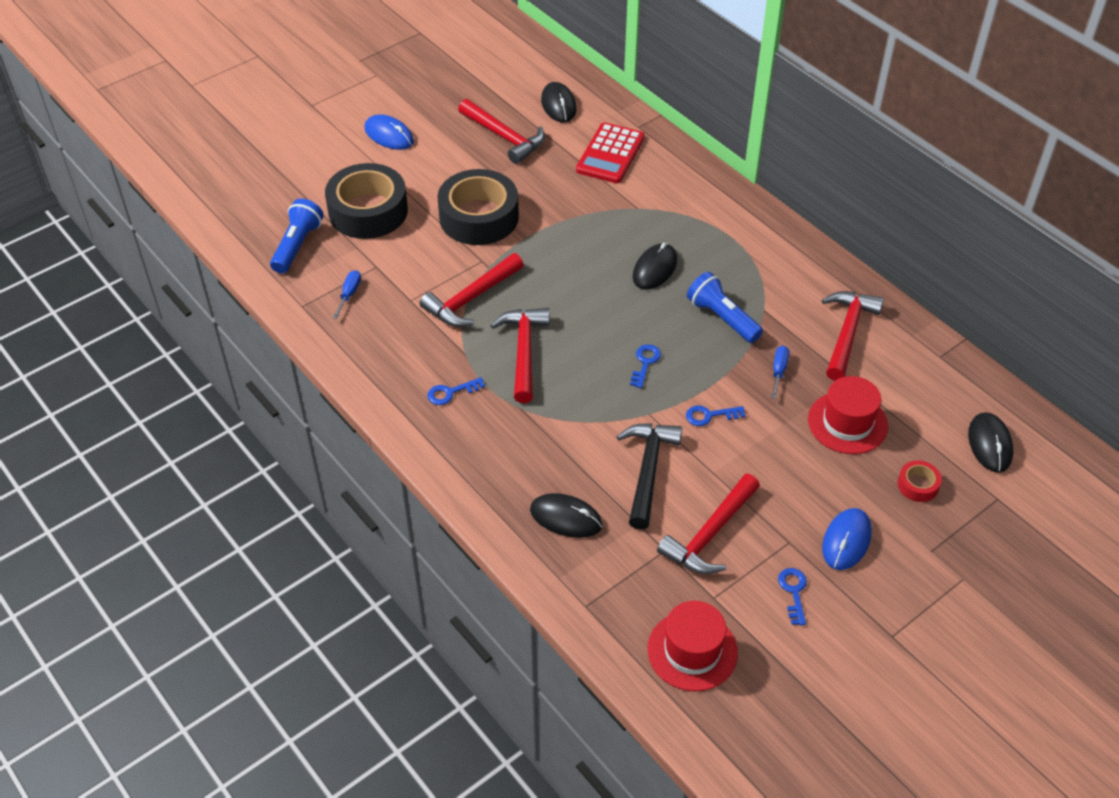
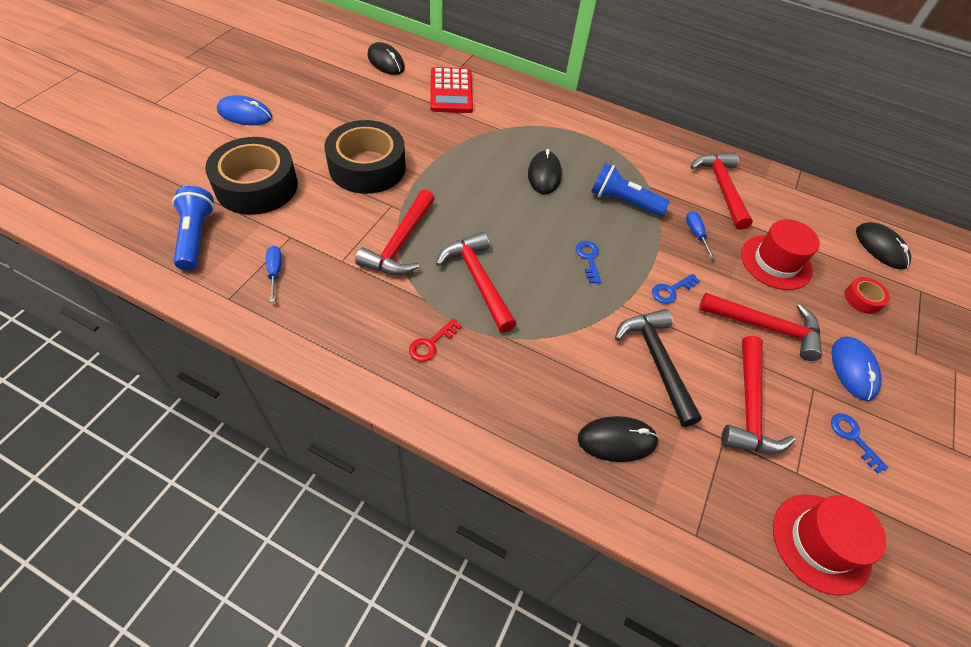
camera: 30 degrees left, 5 degrees up
blue key [427,377,485,405] -> red key [409,319,462,362]
red hammer [458,99,545,164] -> red hammer moved to [699,293,822,361]

